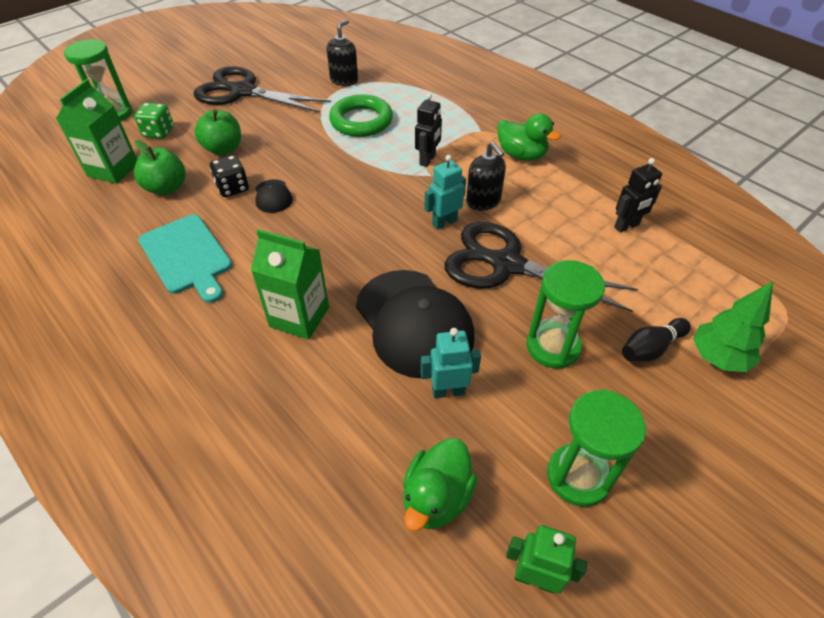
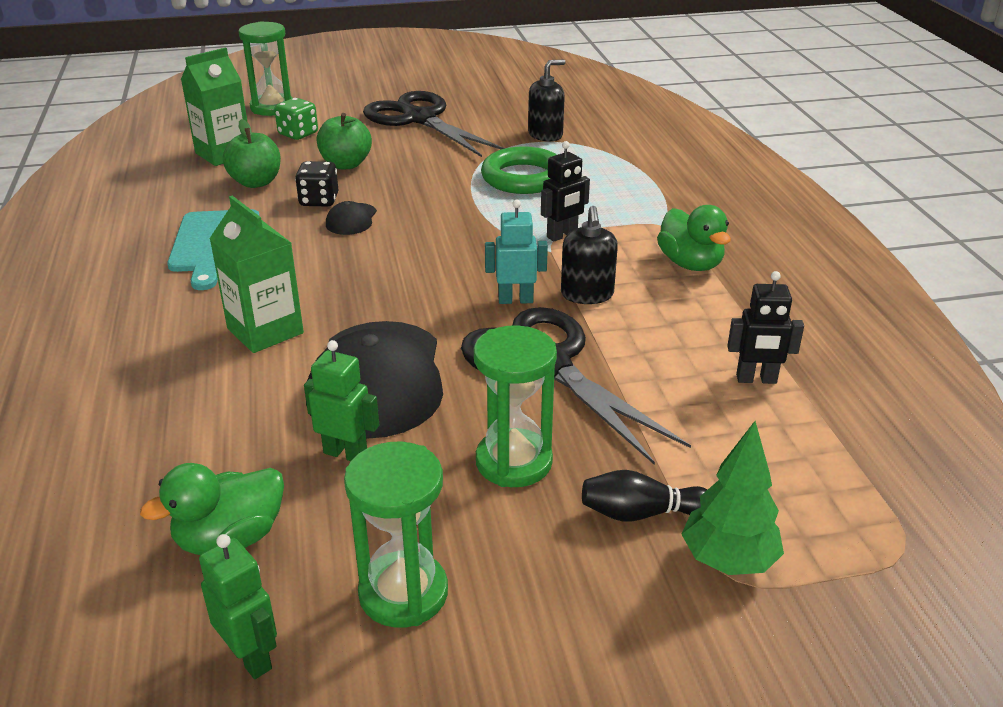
camera: 30 degrees right, 15 degrees down
turquoise robot [421,328,481,398] -> green robot [304,340,379,461]

